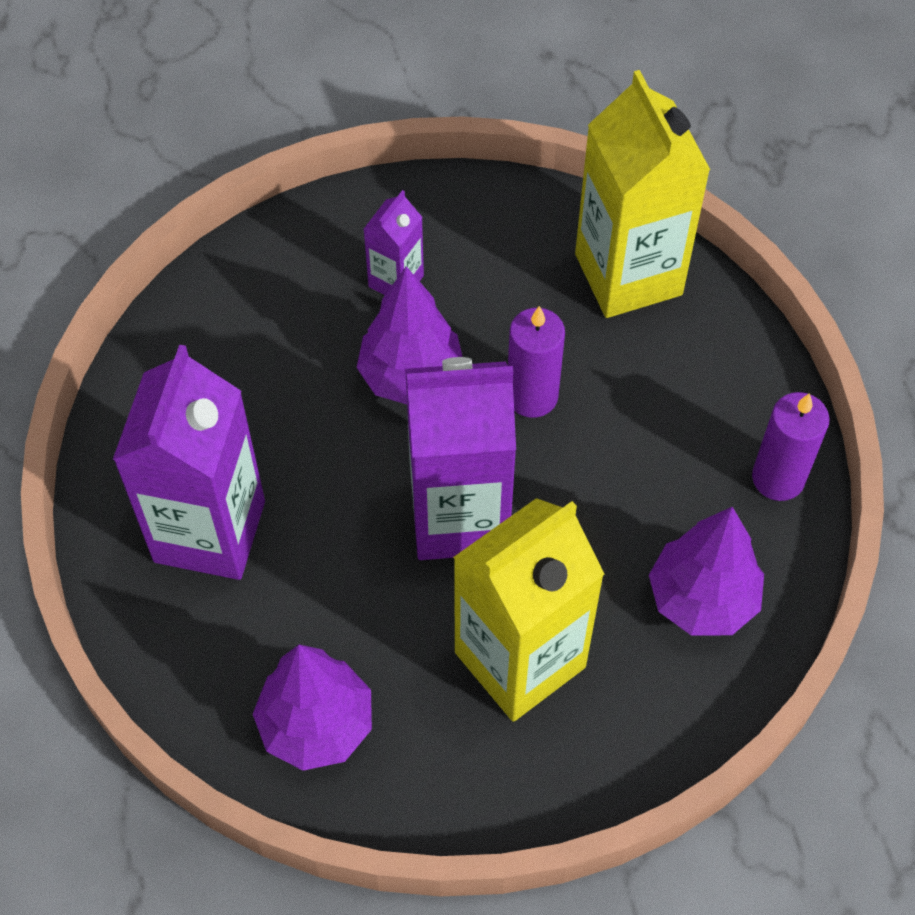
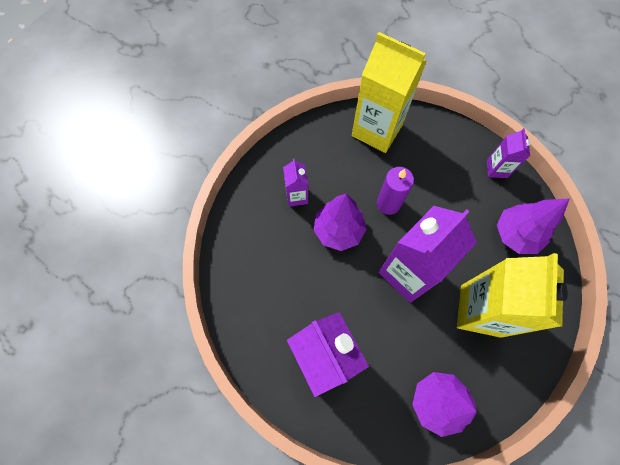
camera: 40 degrees left, 10 degrees up
purple candle [752,392,830,501] -> purple carton [487,128,530,178]

